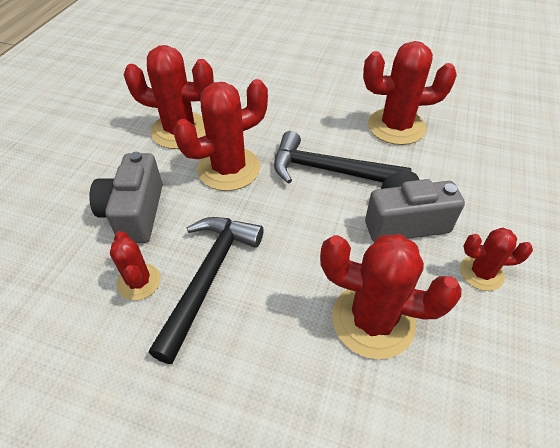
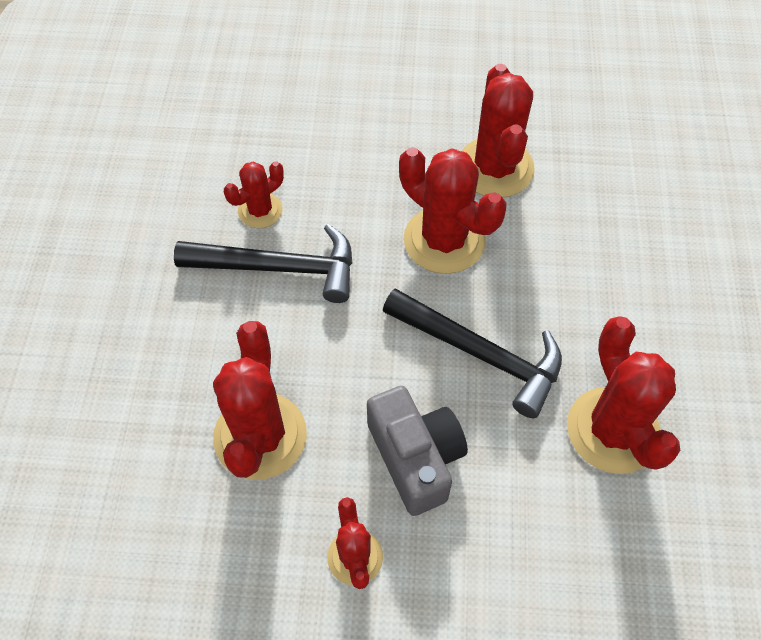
camera: 75 degrees right, 10 degrees up
grey camera [89,152,163,243] -> none
black hammer [274,131,411,184] -> black hammer turned 120 degrees clockwise [383,288,562,418]

